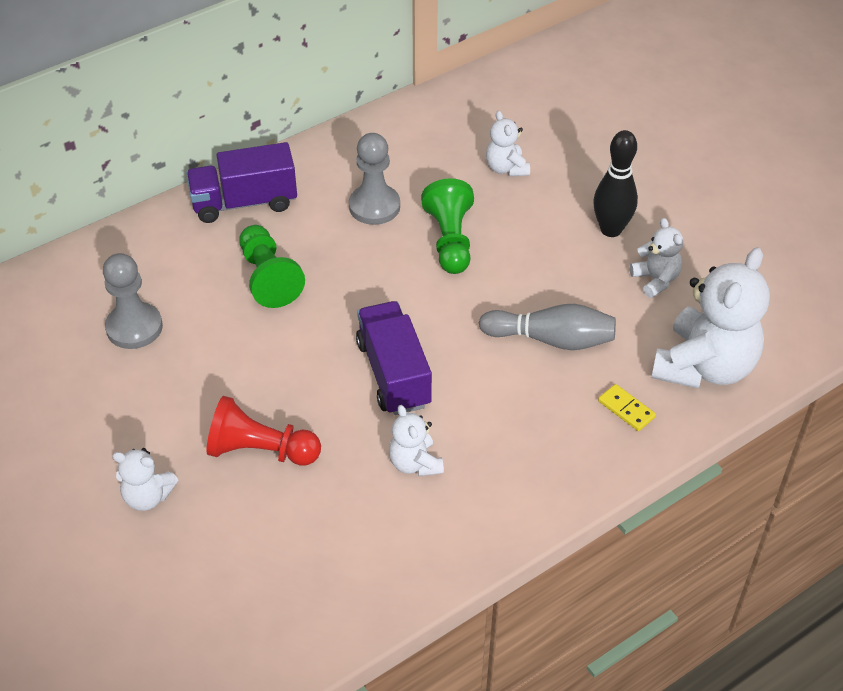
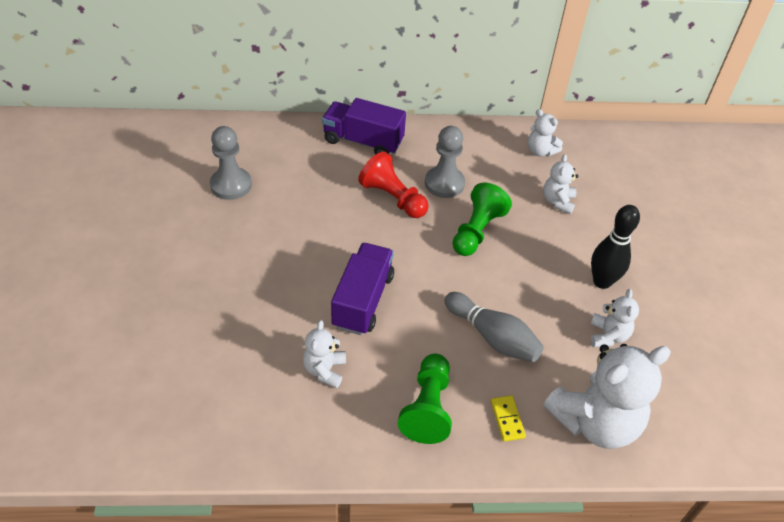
camera: 30 degrees right, 0 degrees up
white teddy bear [112,448,178,511] -> white teddy bear moved to [528,109,563,157]
red pawn [206,396,321,465] -> red pawn moved to [358,151,429,218]
green pawn [239,225,305,308] -> green pawn moved to [398,353,452,444]

